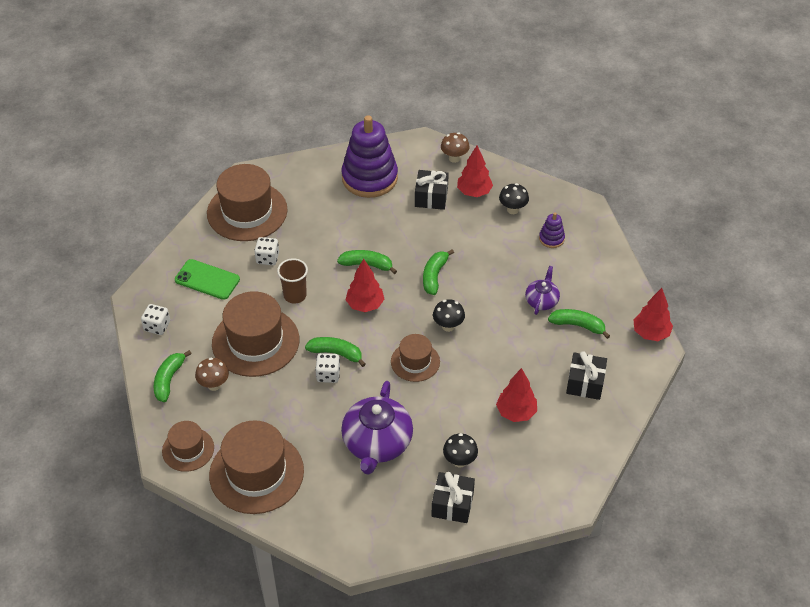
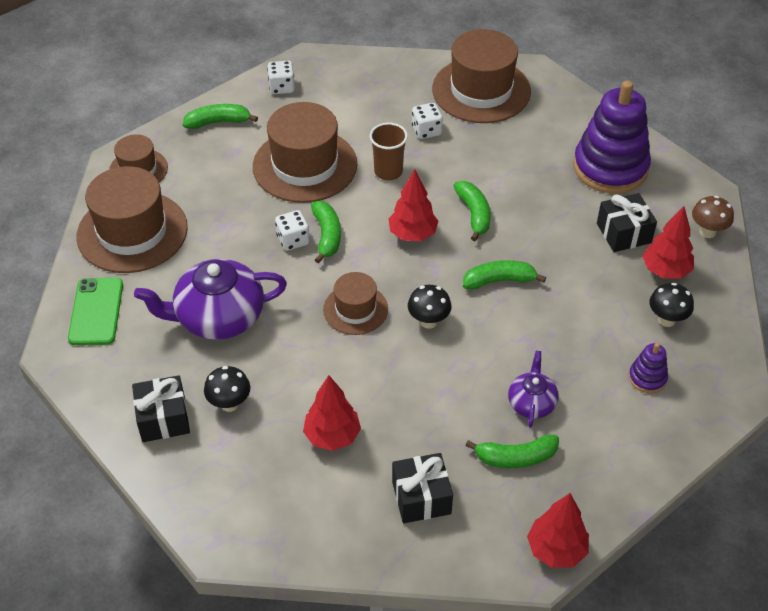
camera: 65 degrees right, 0 degrees up
green phone [175,259,240,300] -> green phone moved to [68,278,123,345]
brown mushroom [195,358,229,391] -> none
purple teapot [525,266,560,315] -> purple teapot turned 75 degrees counterclockwise [508,351,559,427]
green banana [548,309,610,339] -> green banana turned 90 degrees clockwise [465,435,559,468]

